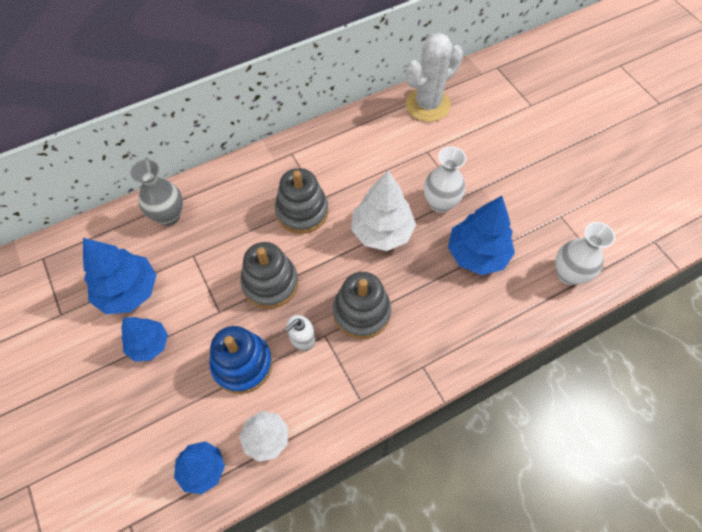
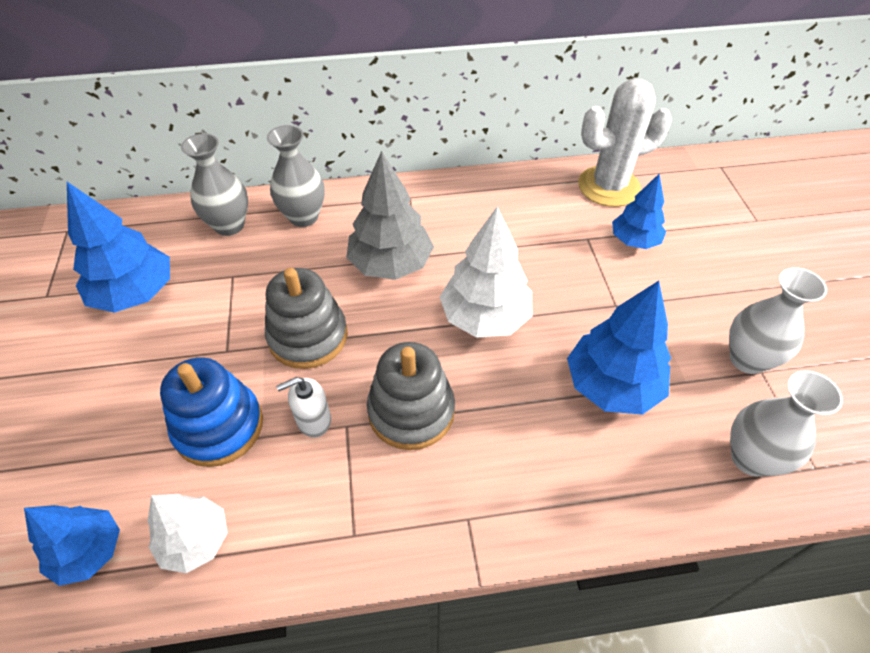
camera: 20 degrees right, 10 degrees down
blue tree [121,317,168,362] -> blue tree moved to [612,174,666,249]
grey stacking toy [275,168,328,234] -> grey tree [346,151,434,280]
white vase [424,146,466,213] -> white vase moved to [729,267,827,374]
none -> grey vase [267,125,325,227]

